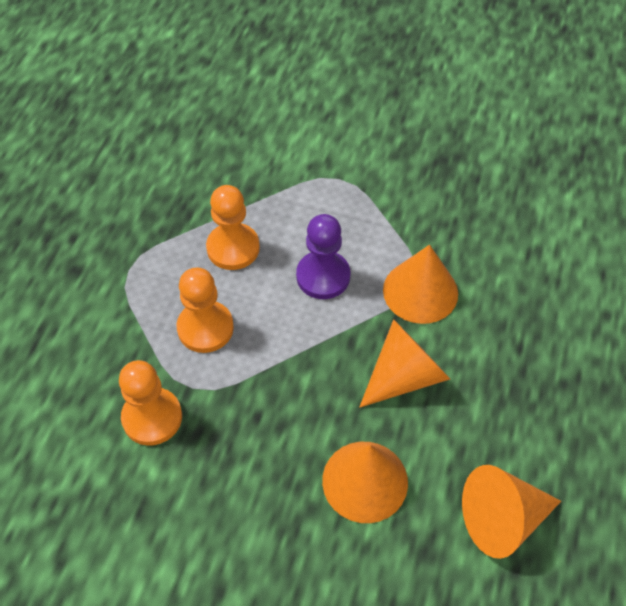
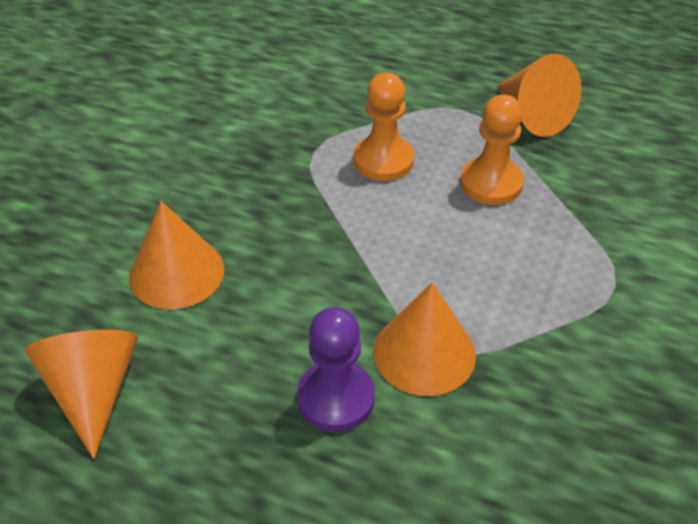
camera: 95 degrees right, 10 degrees down
orange pawn [119,360,182,446] -> none
purple pawn [296,214,350,299] -> purple pawn moved to [297,307,375,432]
orange cone [360,319,450,407] -> orange cone moved to [497,54,581,137]

